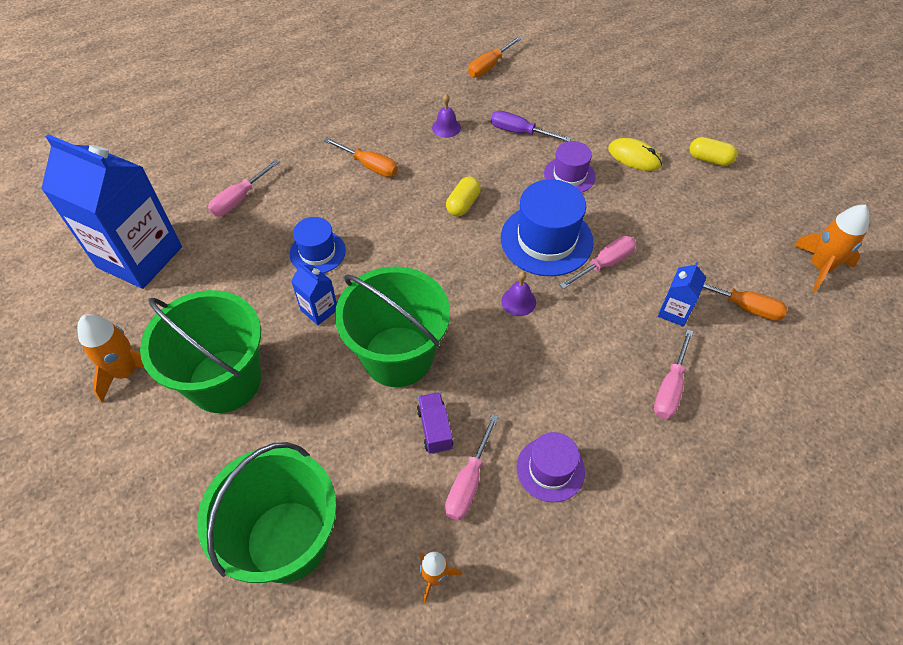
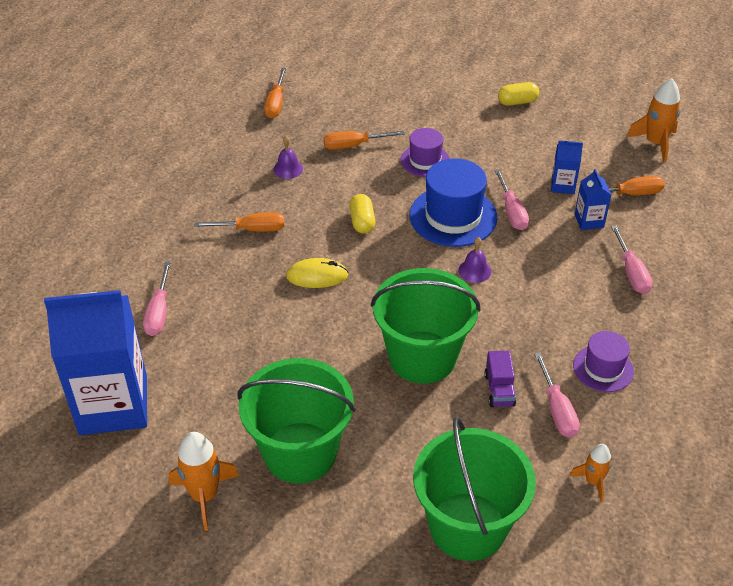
camera: 35 degrees left, 10 degrees down
blue hat [290,217,346,273] -> none
blue carton [291,262,337,325] -> blue carton moved to [551,140,583,194]
purple truck [417,392,453,454] -> purple truck turned 135 degrees counterclockwise [485,351,516,407]
purple screwdriver [491,111,571,141] -> orange screwdriver [323,131,405,150]
pink screwdriver [560,236,636,289] -> pink screwdriver turned 150 degrees clockwise [494,169,529,230]
yellow mouse [608,138,662,171] -> yellow mouse moved to [286,258,348,288]

